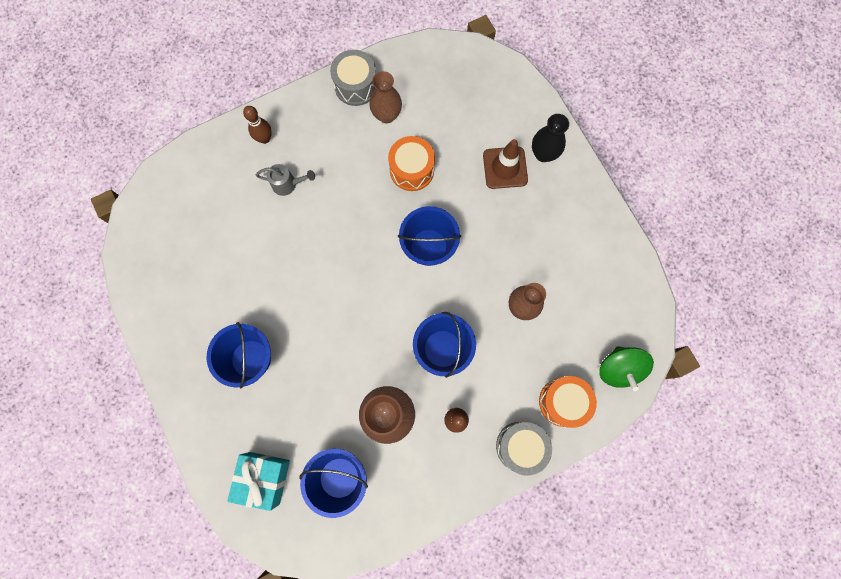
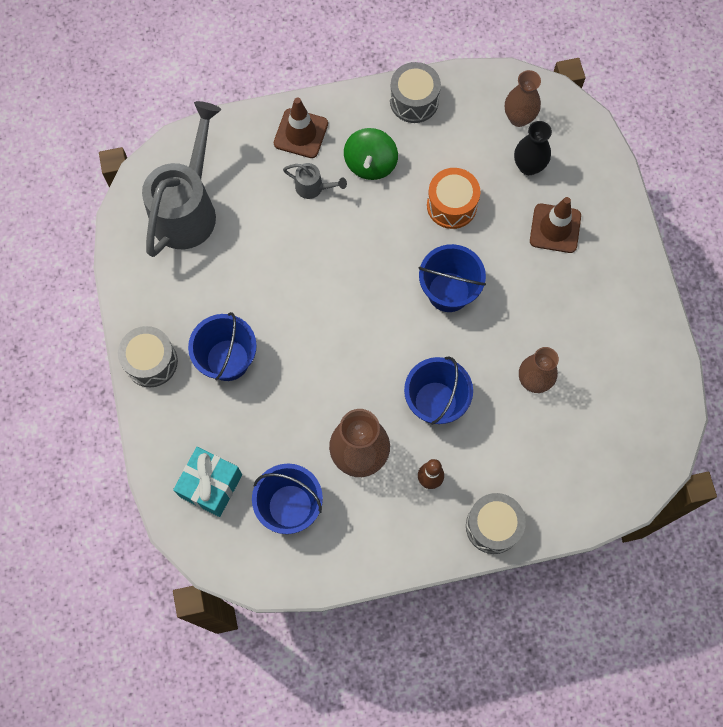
camera: 15 degrees right, 5 degrees down
brown bowling pin [243,106,272,144] -> brown traffic cone [274,97,328,158]
brown vase [369,71,402,123] -> brown vase moved to [505,70,541,127]
black vase [532,114,569,162] -> black vase moved to [514,121,552,175]
orange drum [539,376,597,428] -> none
green spinning top [599,346,654,391] -> green spinning top moved to [344,128,398,180]
none -> grey drum [118,326,178,387]
none -> grey watering can [142,101,221,257]

